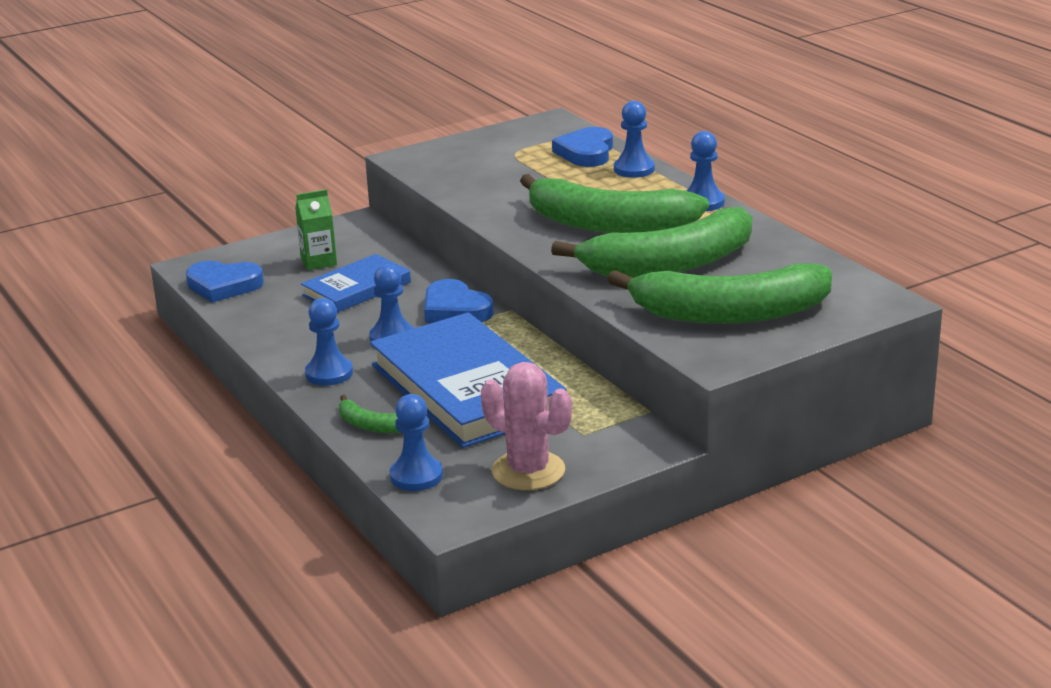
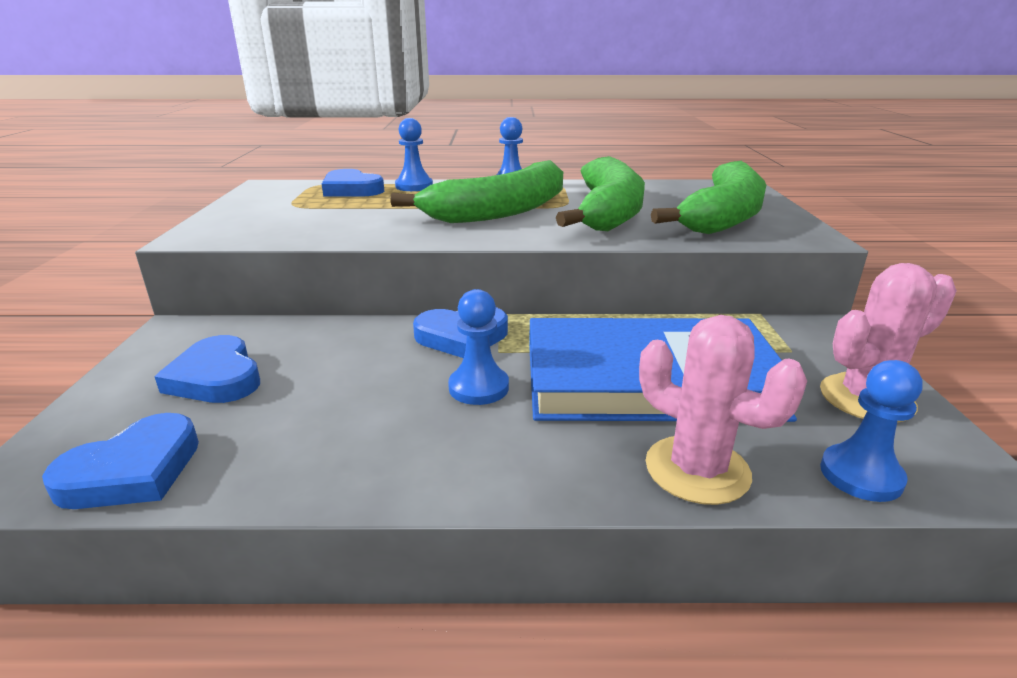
camera: 60 degrees left, 0 degrees up
green carton [295,189,337,270] -> blue heart [154,335,260,403]
blue book [301,254,411,313] -> none
blue pawn [305,298,353,386] -> none
green banana [339,395,399,433] -> pink cactus [639,315,807,505]

